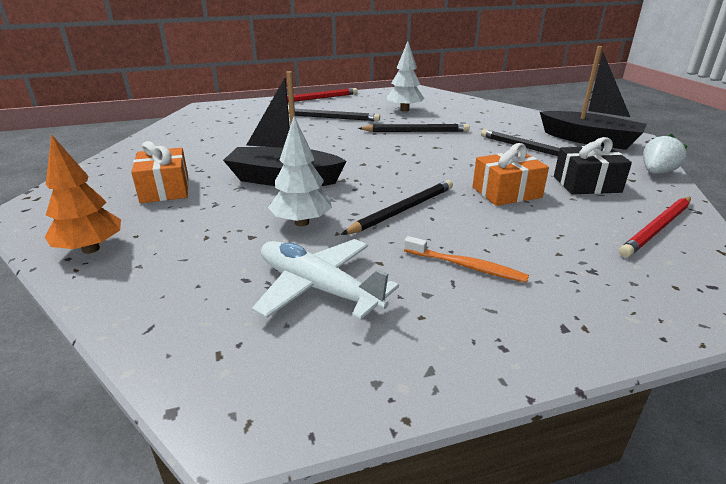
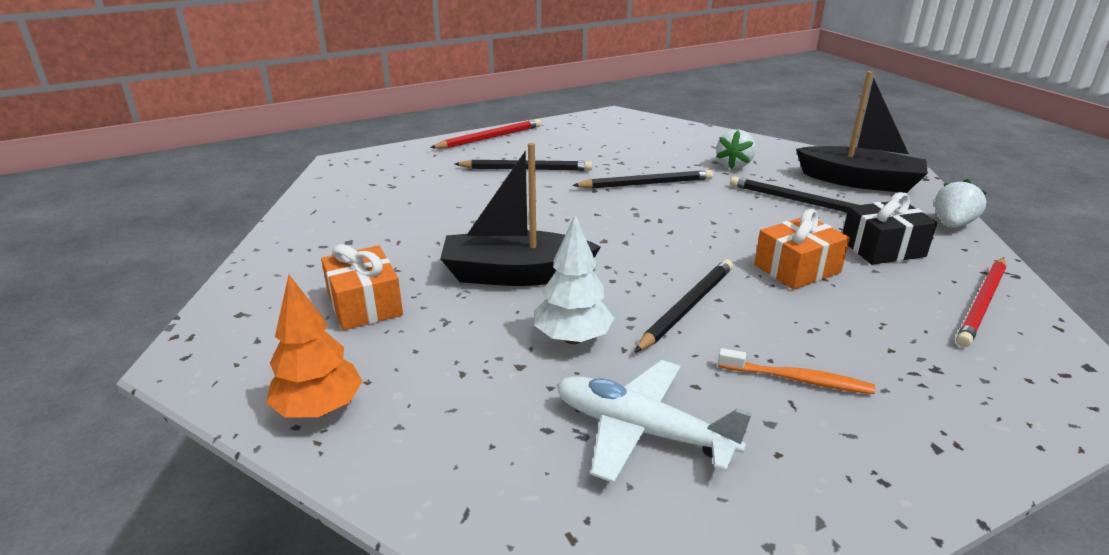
camera: 10 degrees left, 0 degrees up
white tree [387,41,424,112] -> none
none -> white strawberry [716,130,756,169]

